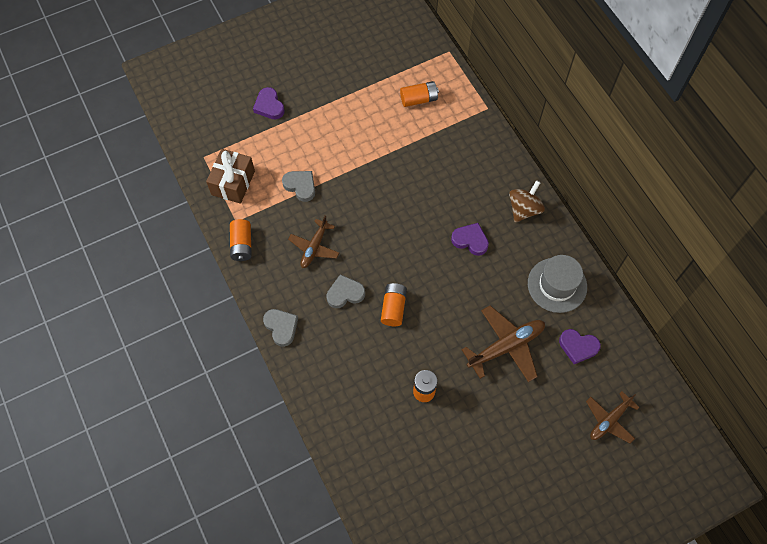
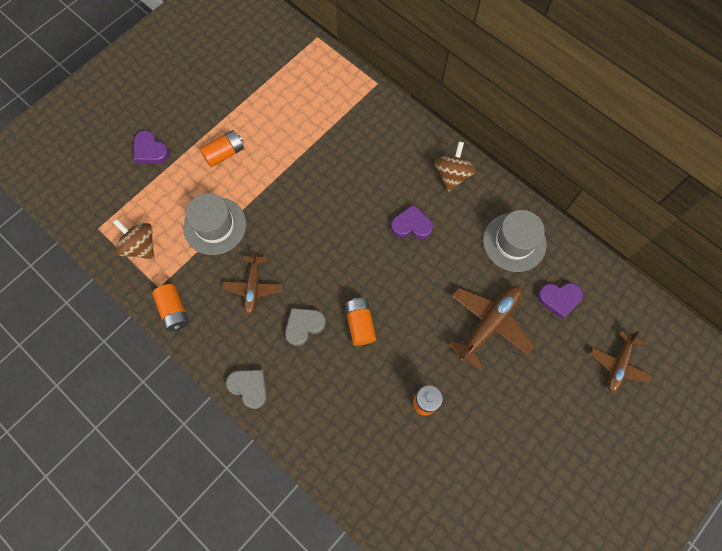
camera: 20 degrees left, 5 degrees up
brown gift [206,149,255,204] -> brown spinning top [113,219,154,259]
grey heart [282,171,315,202] -> grey hat [183,193,246,255]
orange battery [400,81,439,107] -> orange battery moved to [200,130,244,167]

